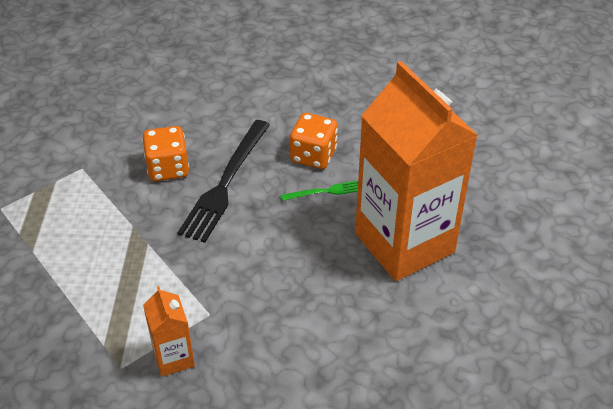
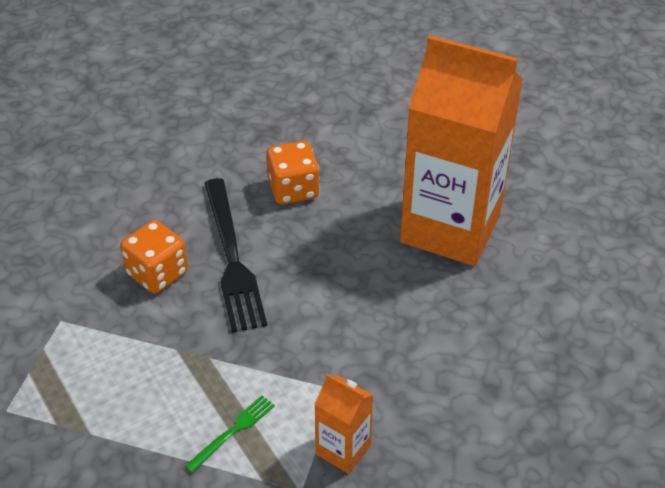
camera: 35 degrees left, 0 degrees up
green fork [281,181,358,201] -> green fork moved to [185,395,275,473]

